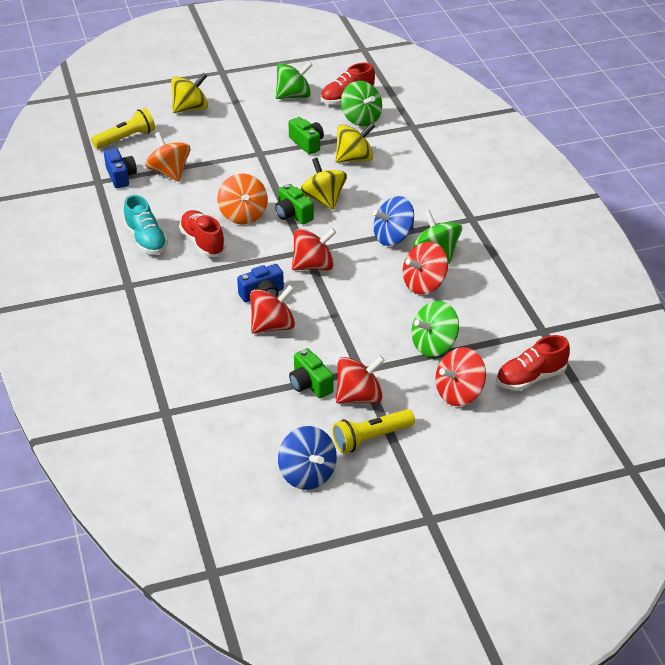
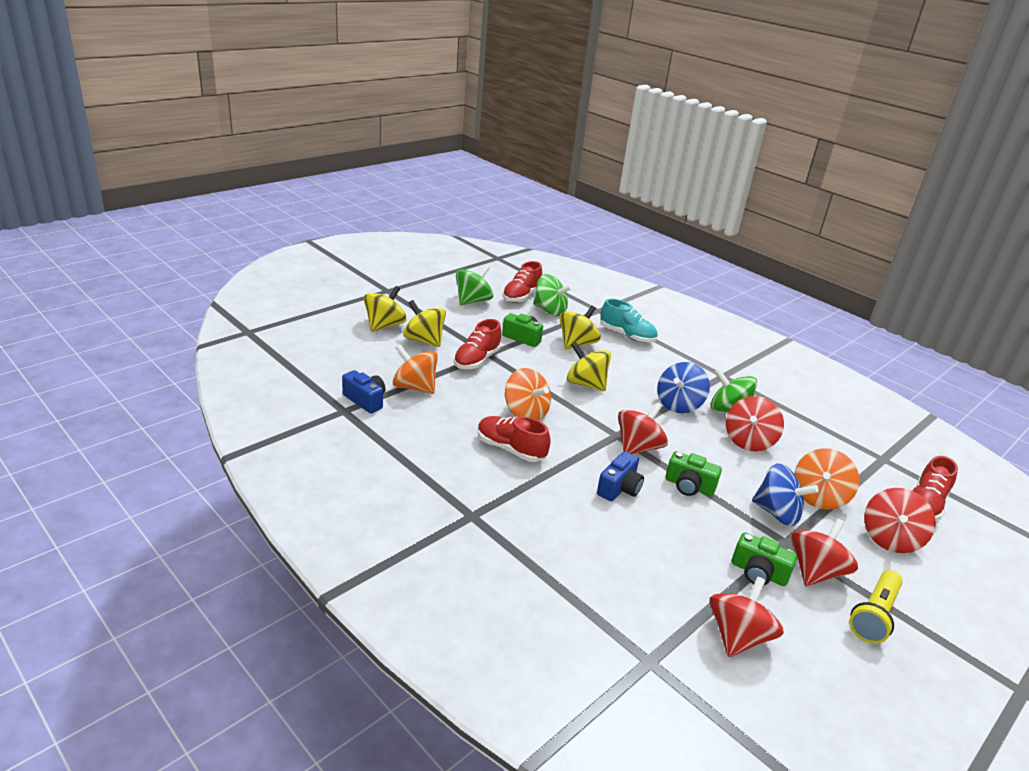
camera: 30 degrees left, 10 degrees down
yellow flashlight [91,108,155,149] -> none
turquoise shoe [124,195,168,254] -> turquoise shoe moved to [601,299,657,343]
red spinning top [250,285,295,334] -> red spinning top moved to [709,576,784,657]
green camera [275,184,314,225] -> green camera moved to [665,451,722,496]
blue spinning top [278,426,337,490] -> blue spinning top moved to [752,463,819,526]
green spinning top [412,301,459,357] -> orange spinning top [794,448,859,510]
none -> yellow spinning top [403,300,446,347]
none -> red shoe [453,319,501,369]

